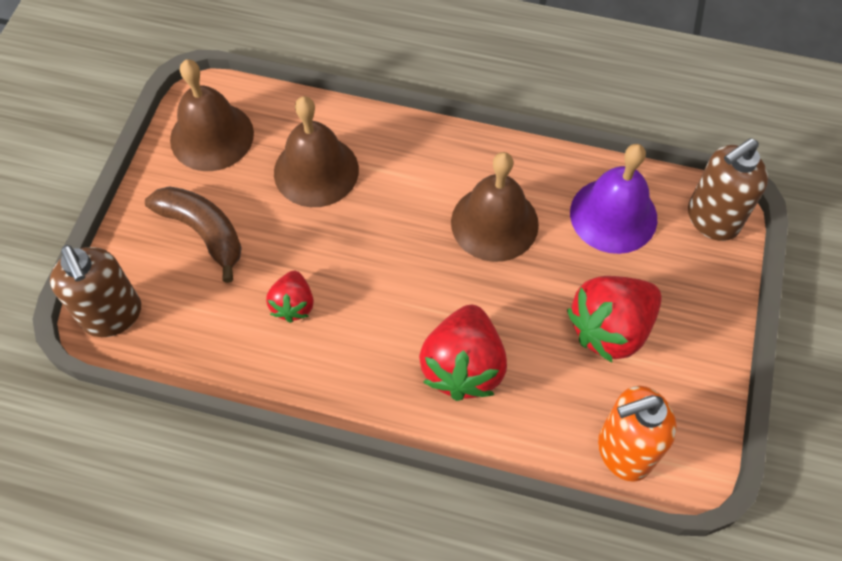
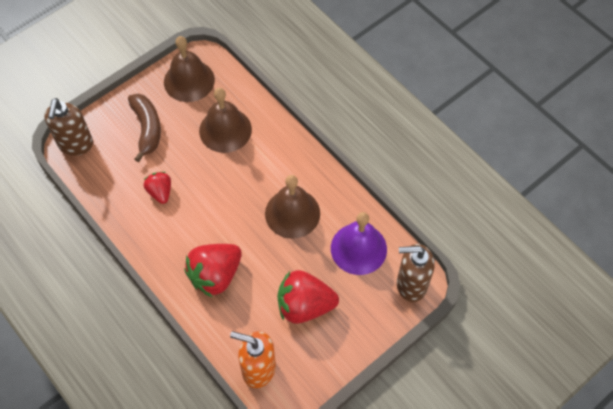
camera: 35 degrees right, 0 degrees up
red strawberry [266,271,314,323] -> red strawberry turned 120 degrees clockwise [144,172,171,204]

